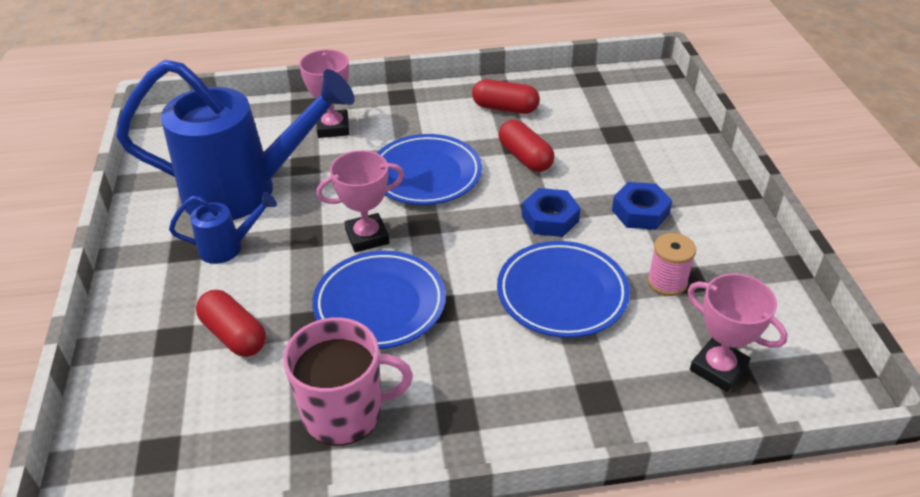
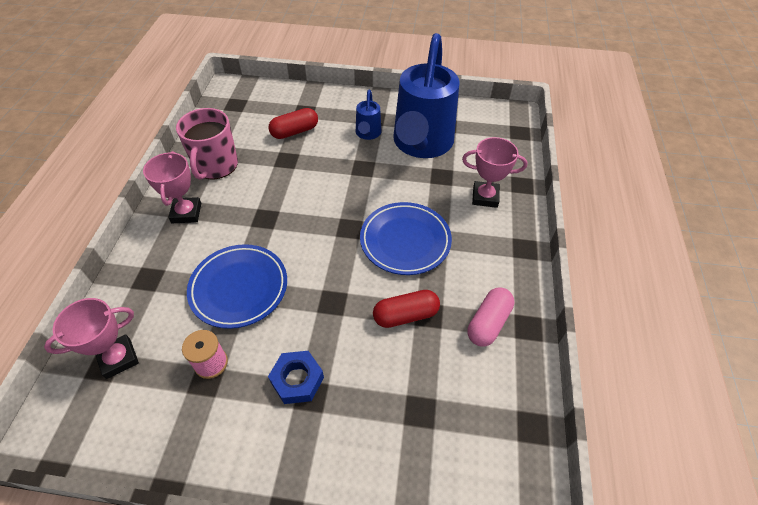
camera: 105 degrees right, 10 degrees up
blue plate [312,251,446,349] -> none
pink trophy [316,150,404,252] -> pink trophy moved to [143,151,201,223]
red capsule [472,79,540,114] -> pink capsule [468,288,514,347]
blue nut [522,188,581,237] -> none

